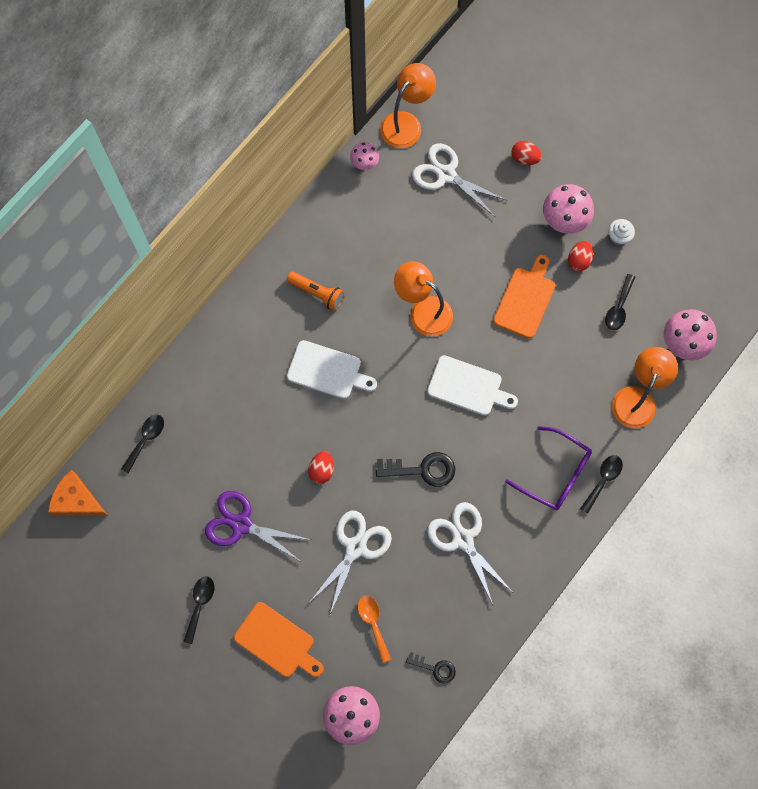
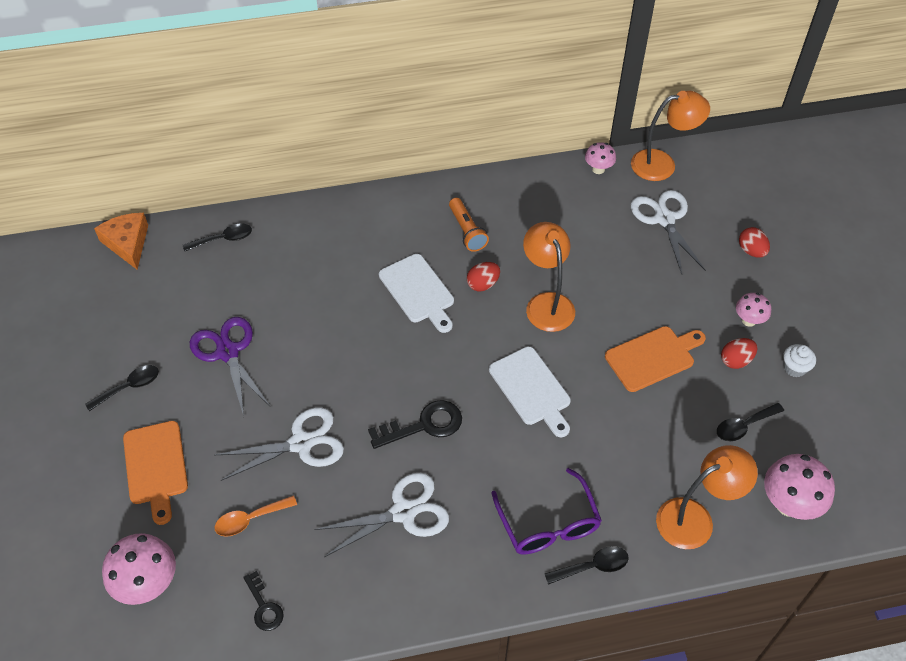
camera: 40 degrees right, 20 degrees down
red egg [308,451,334,484] -> red egg moved to [467,262,500,291]
orange spoon [358,595,391,663] -> orange spoon turned 135 degrees counterclockwise [215,495,297,537]
black key [376,452,455,487] -> black key turned 60 degrees counterclockwise [368,400,462,449]
white scissors [427,502,511,605] -> white scissors turned 60 degrees clockwise [314,473,449,557]
pink mushroom [543,184,594,234] -> pink mushroom [736,293,771,327], size x0.58

